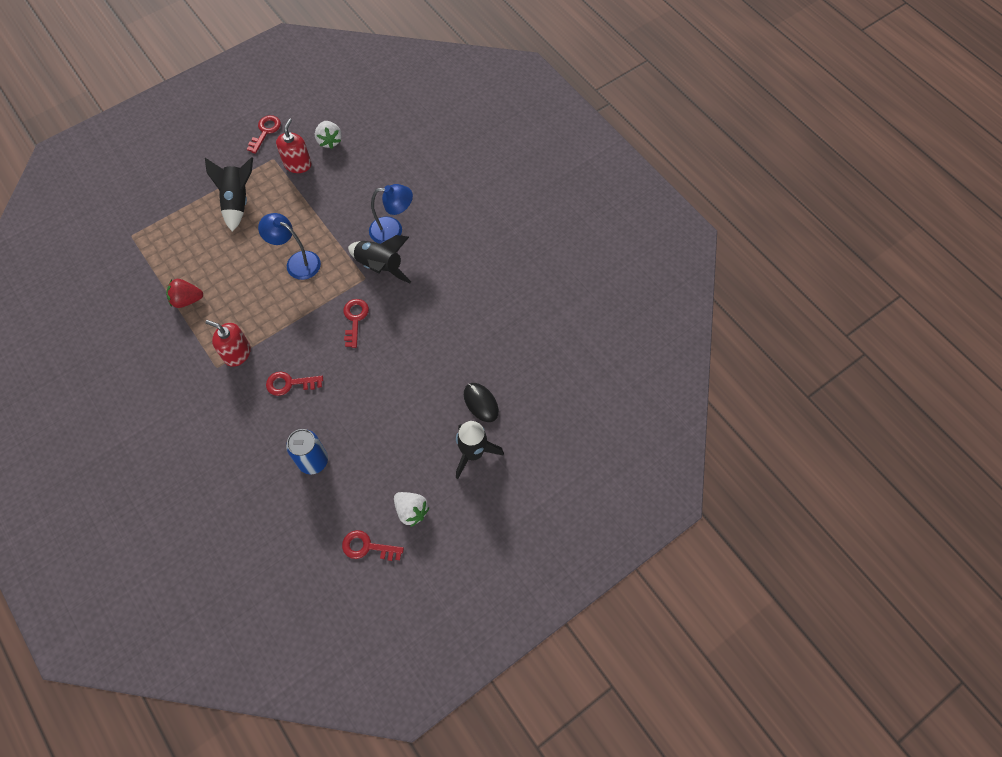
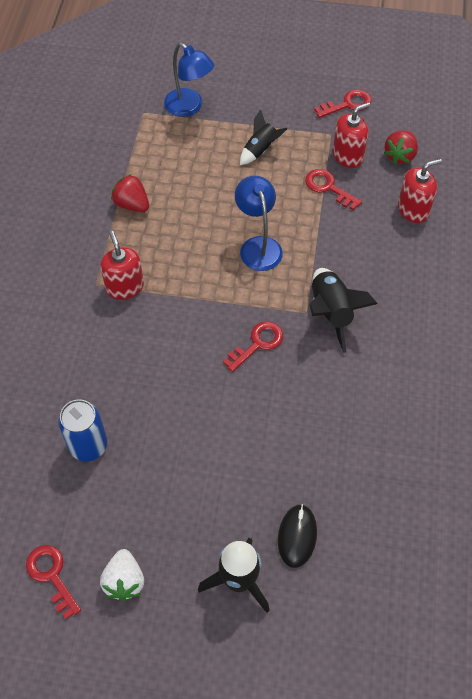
camera: 45 degrees right, 5 degrees down
black rocket [205,157,253,232] -> black rocket [240,109,287,165], size x0.64
red key [266,372,323,396] -> red key moved to [305,169,362,210]
white strawberry [315,121,342,149] -> red strawberry [384,130,418,164]
blue lamp [369,184,413,244] -> blue lamp moved to [164,42,214,117]
none -> red soap dispenser [398,159,442,223]

